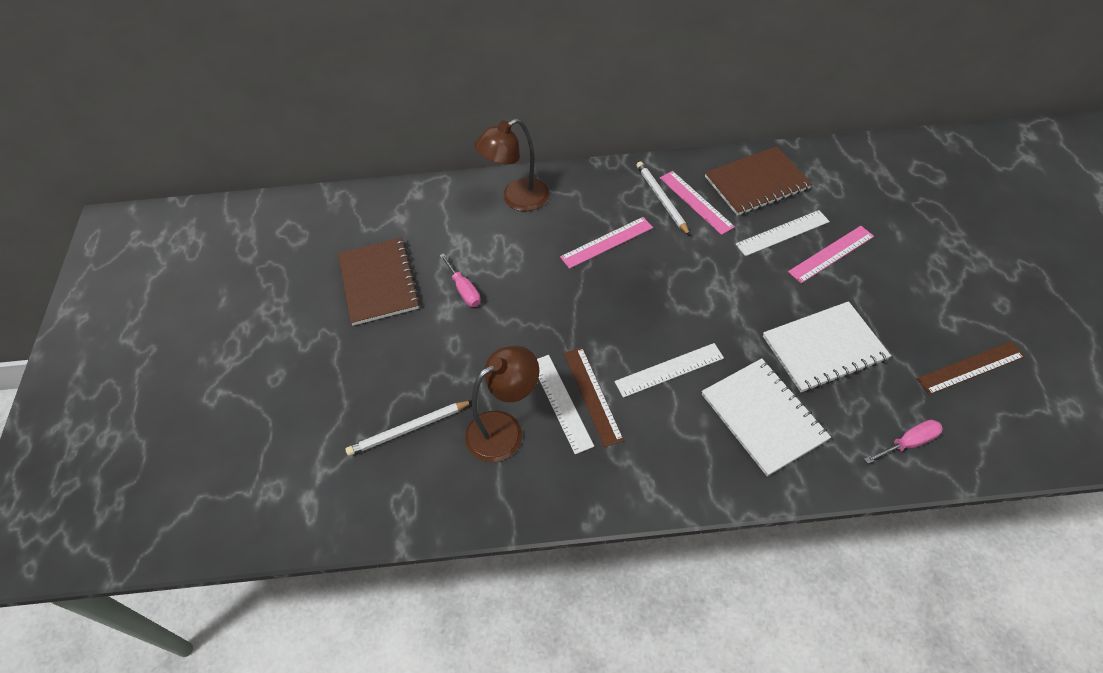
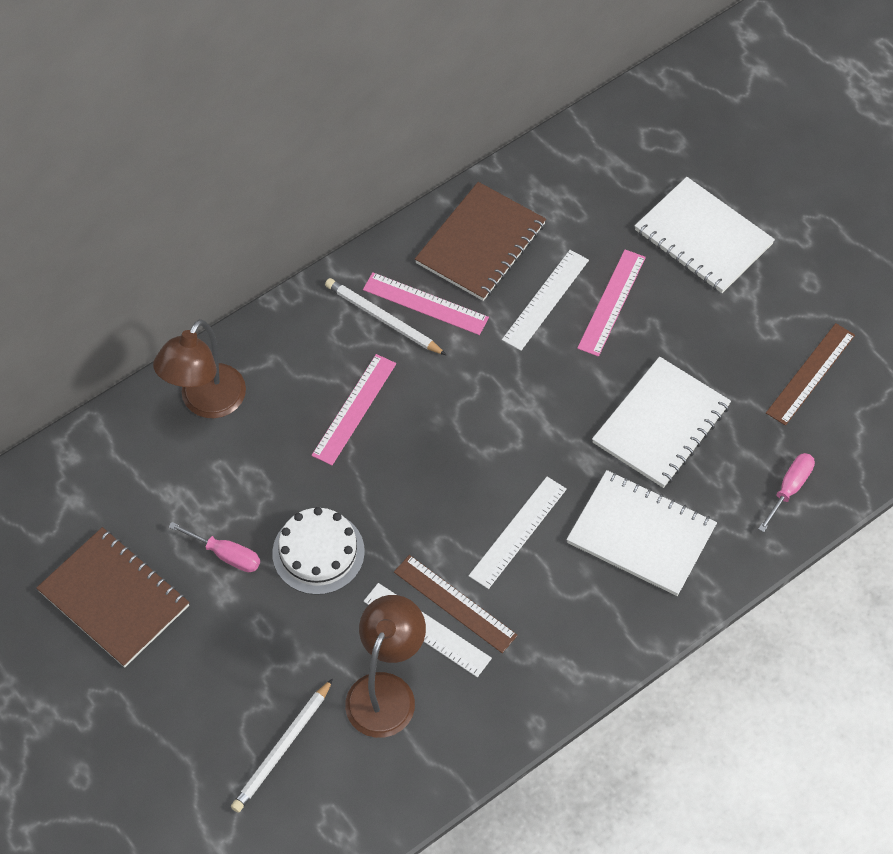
camera: 35 degrees left, 5 degrees up
none -> white cake [272,507,365,595]
none -> white notebook [635,177,775,293]

